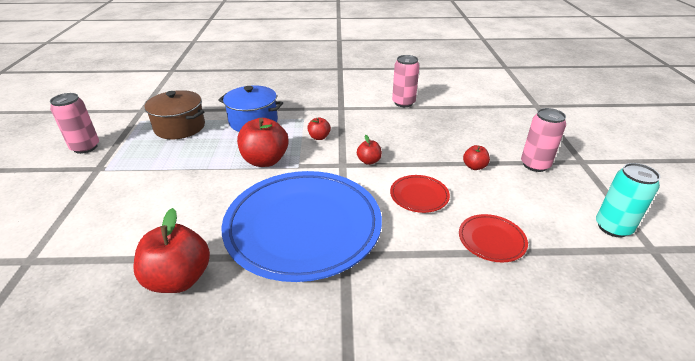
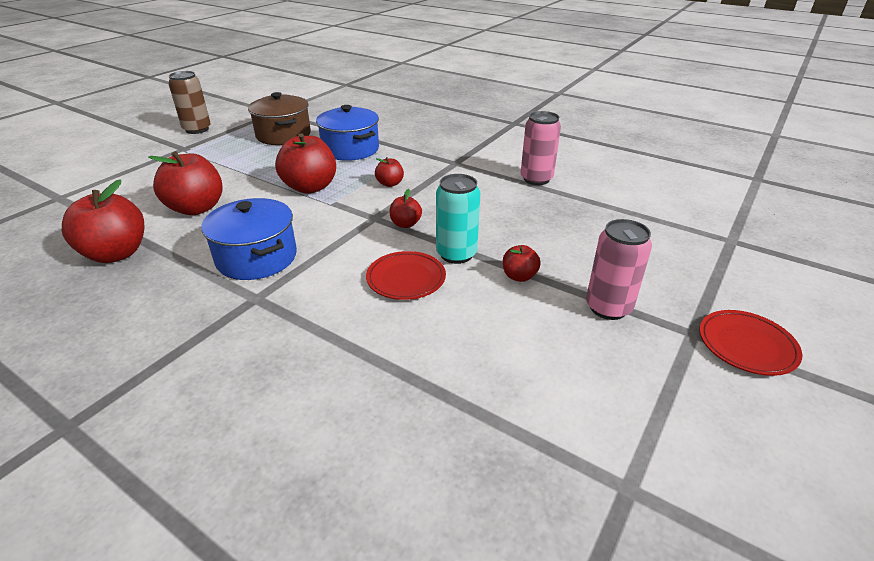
camera: 35 degrees right, 0 degrees up
pink can [50,93,99,154] -> brown can [168,71,211,134]
blue plate [221,171,382,282] -> blue pot [201,198,297,280]
red plate [459,214,528,262] -> red plate moved to [699,310,802,376]
turquoise can [596,163,660,237] -> turquoise can moved to [436,174,480,264]
none -> red apple [148,151,223,215]

